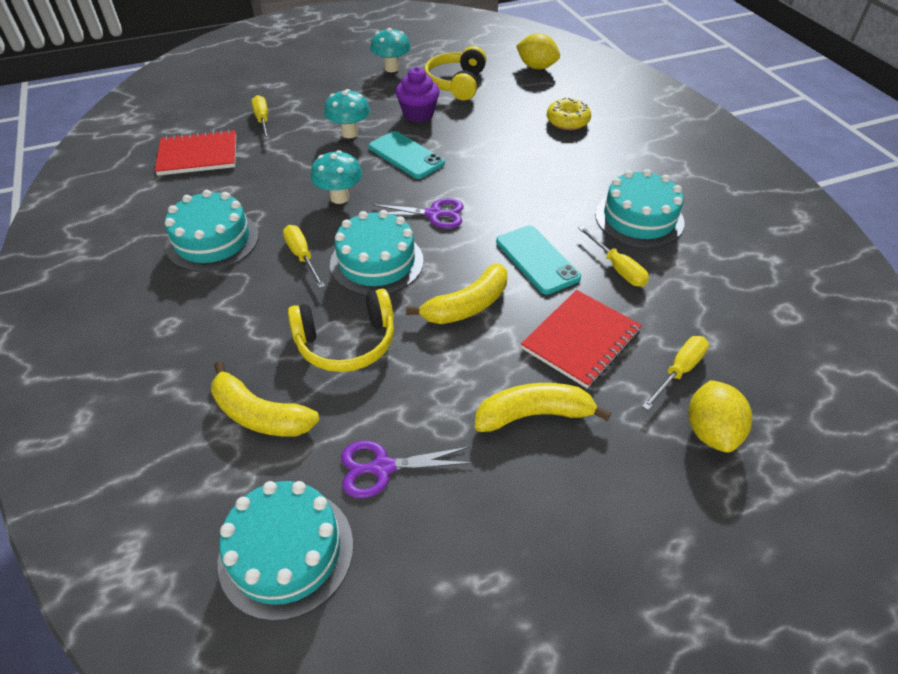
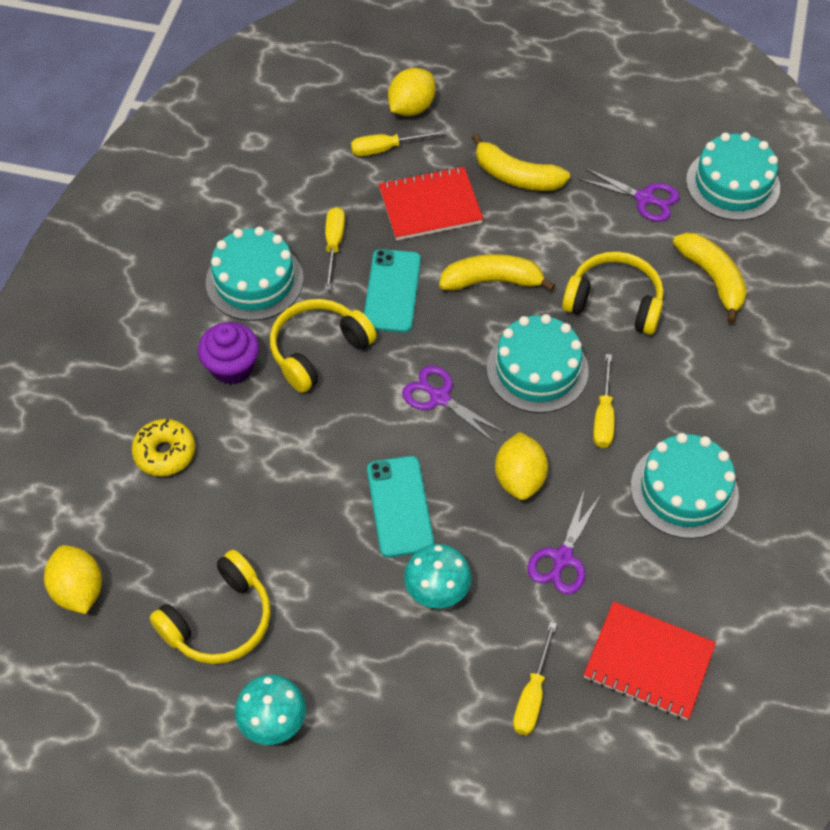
camera: 145 degrees left, 10 degrees up
turquoise mushroom [310,150,362,204] -> yellow lemon [495,432,548,500]
purple cupcake [396,67,440,122] -> purple cupcake moved to [198,322,259,385]
none -> yellow headphones [270,299,377,393]
none -> purple scissors [528,492,601,594]

